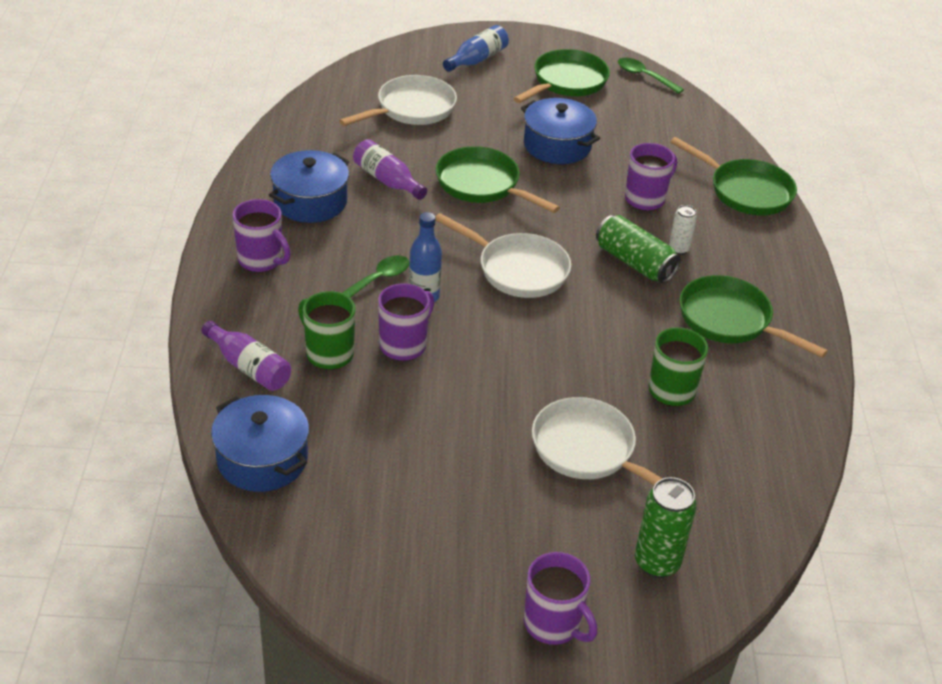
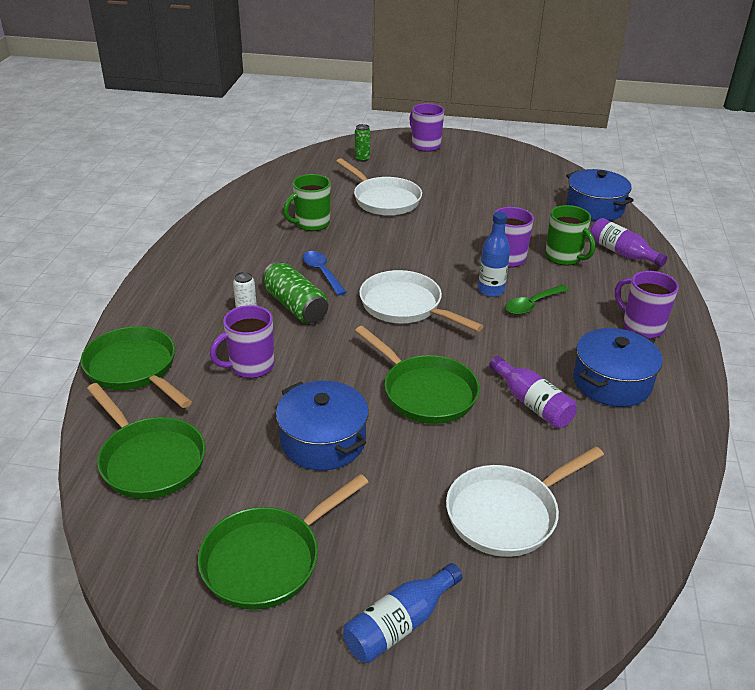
camera: 170 degrees left, 5 degrees down
green spoon [618,58,684,94] -> none
green can [635,477,697,578] -> green can [355,124,371,162], size x0.58
green pan [680,275,828,358] -> green pan moved to [87,383,206,499]
none -> blue spoon [303,251,347,296]

